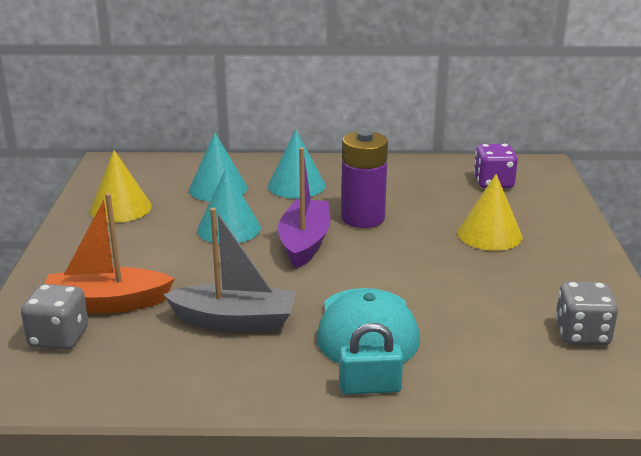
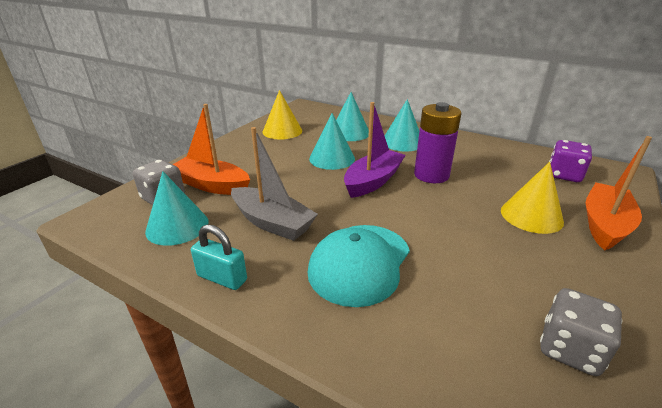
camera: 30 degrees right, 5 degrees up
turquoise padlock [339,323,403,395] -> turquoise padlock moved to [191,224,247,290]
none -> turquoise cone [145,171,208,246]
none -> orange boat [586,136,652,251]

